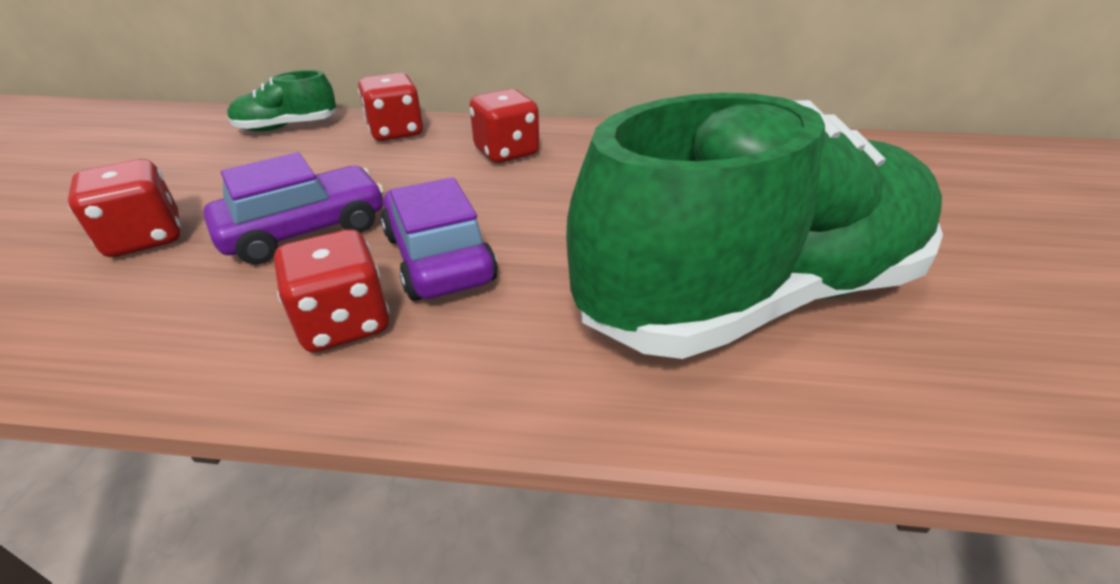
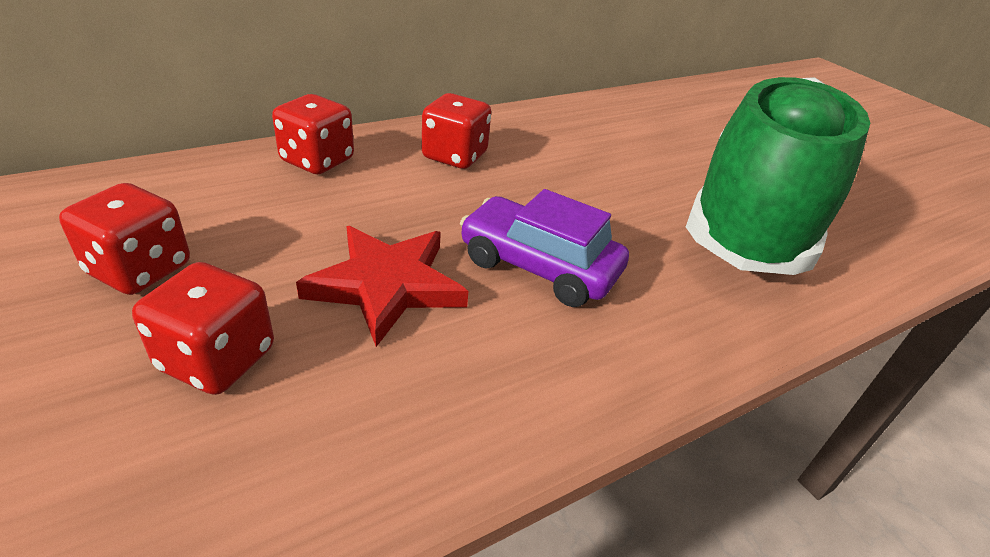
camera: 40 degrees left, 0 degrees up
purple car [203,152,384,264] -> red star [296,226,469,347]
green shoe [227,70,336,131] -> none
red dice [274,229,390,352] -> red dice moved to [59,183,190,295]

